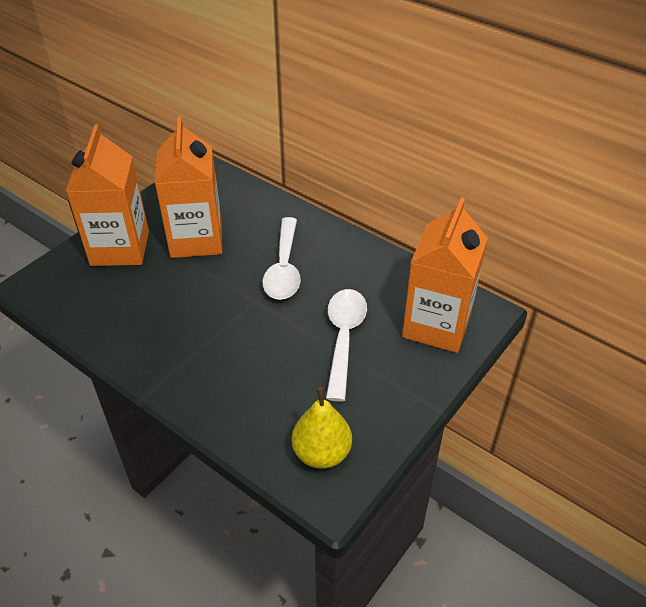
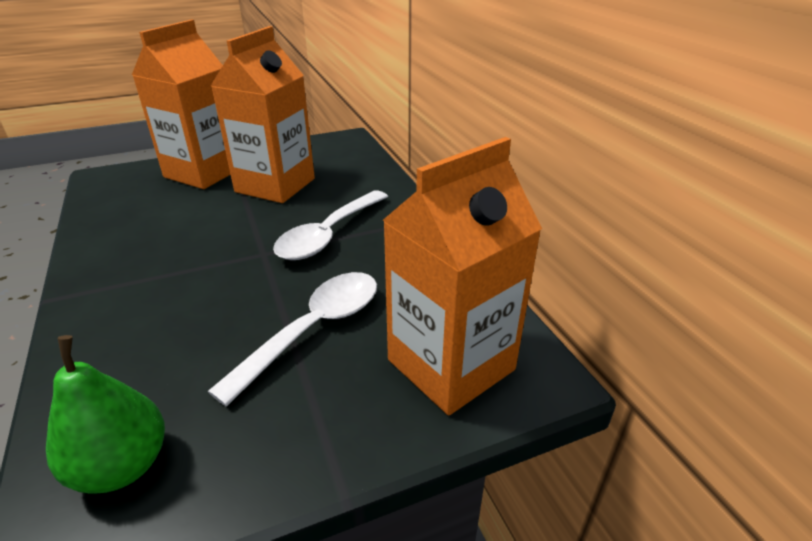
camera: 30 degrees right, 10 degrees down
yellow pear [292,387,352,469] -> green pear [46,335,165,493]

